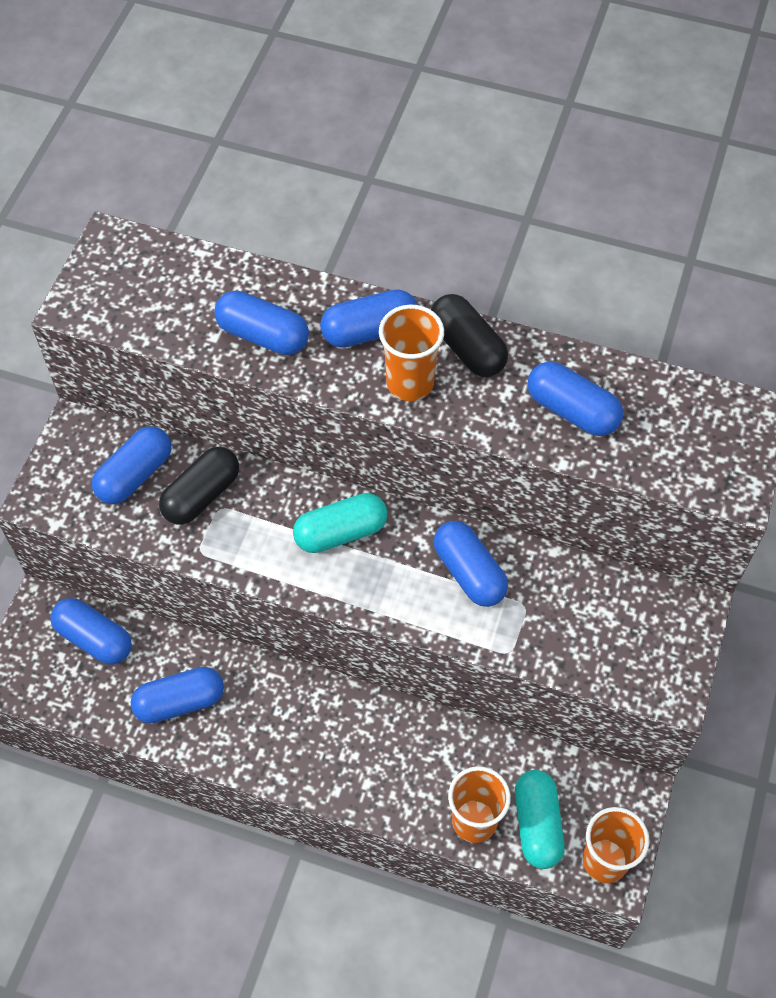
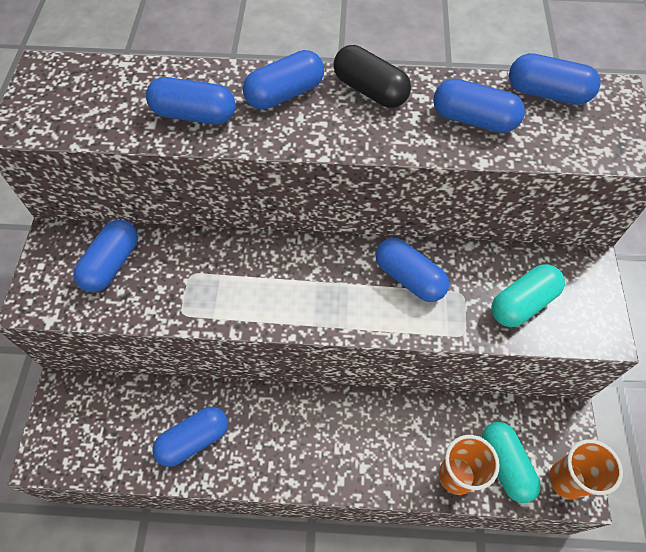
camera: 15 degrees left, 0 degrees up
blue capsule [50,598,132,664] -> blue capsule moved to [509,53,601,105]
black capsule [159,447,239,525] -> none
turquoise capsule [293,493,387,553] -> turquoise capsule moved to [492,264,565,327]
orange cup [379,305,444,401] -> none

